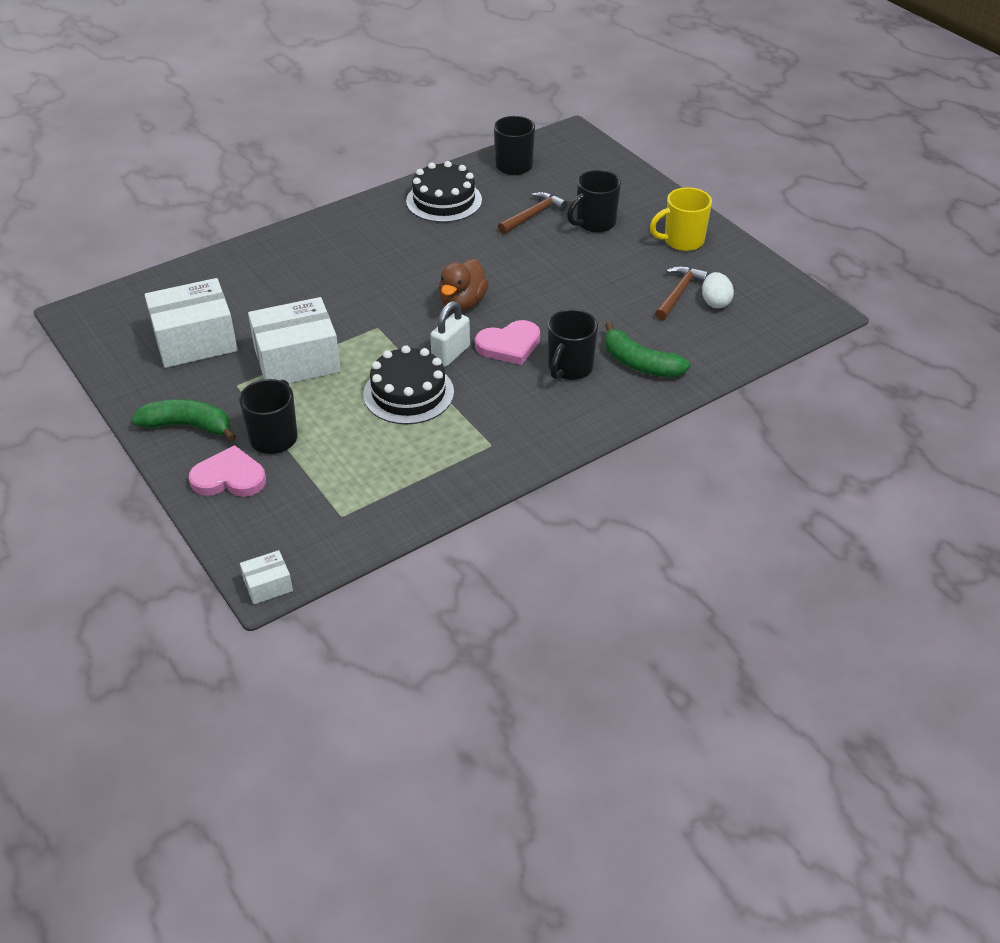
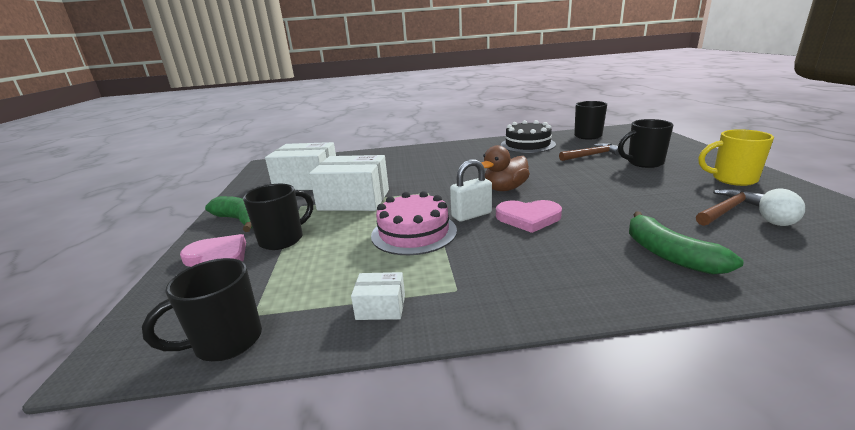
camera: 30 degrees right, 20 degrees down
white box [240,550,293,604] -> white box moved to [351,272,405,320]
black cake [363,345,454,424] -> pink cake [371,191,457,255]
black mug [548,309,598,380] -> black mug moved to [142,258,262,361]

